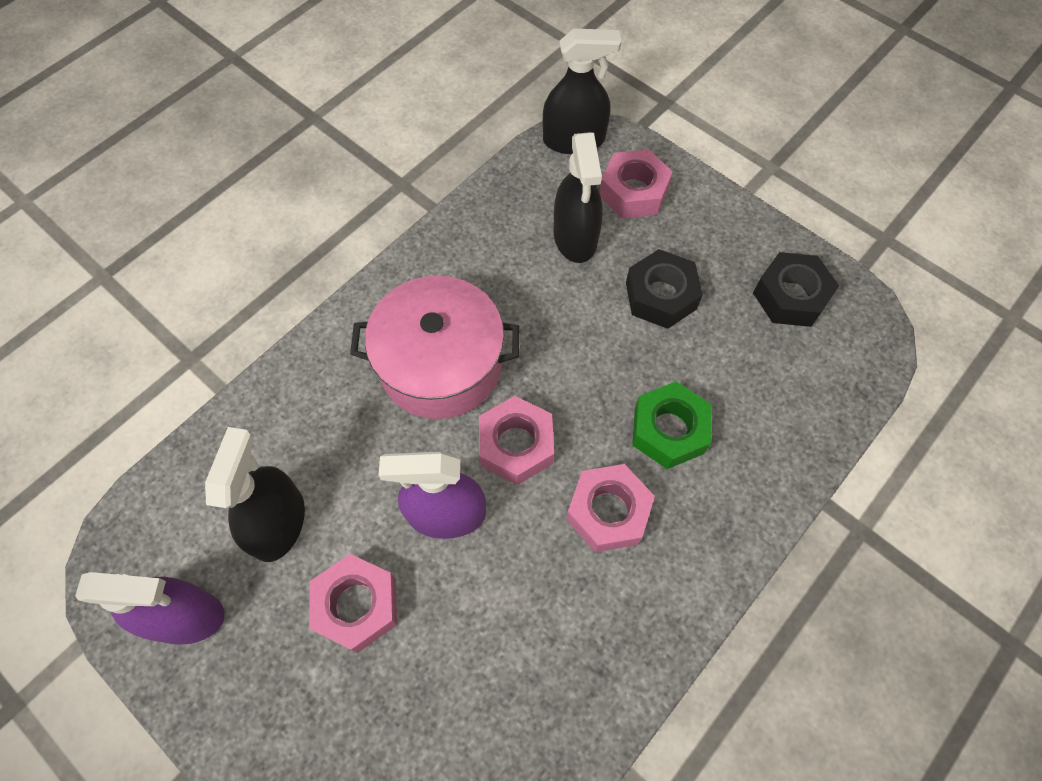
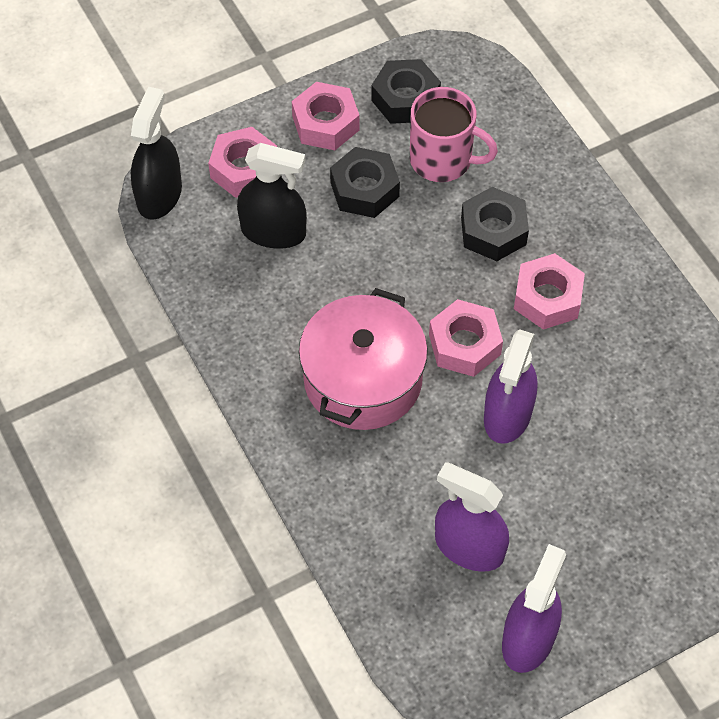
camera: 70 degrees left, 5 degrees down
black spray bottle [205,427,305,562] -> purple spray bottle [435,463,509,572]
pink nut [309,554,397,653] -> pink nut moved to [292,82,359,150]
green nut [632,382,712,469] -> black nut [461,187,529,261]
none -> pink mug [410,87,498,182]

